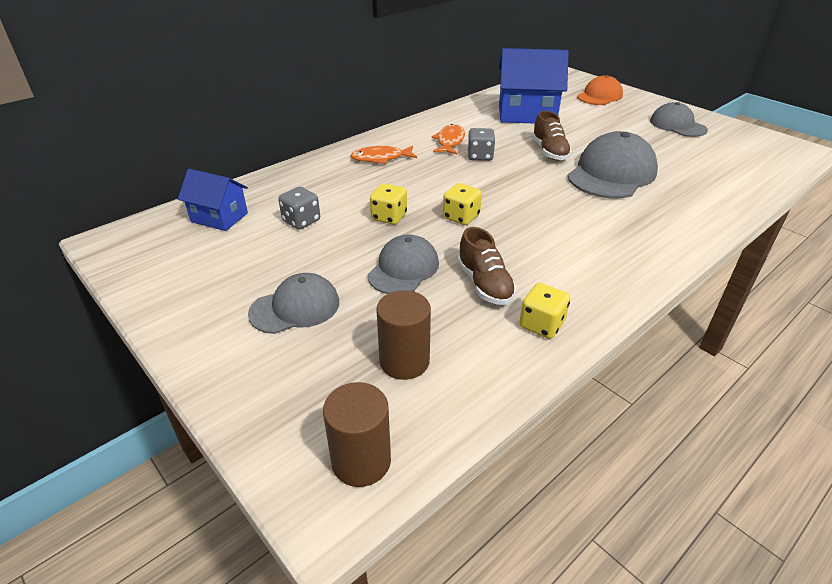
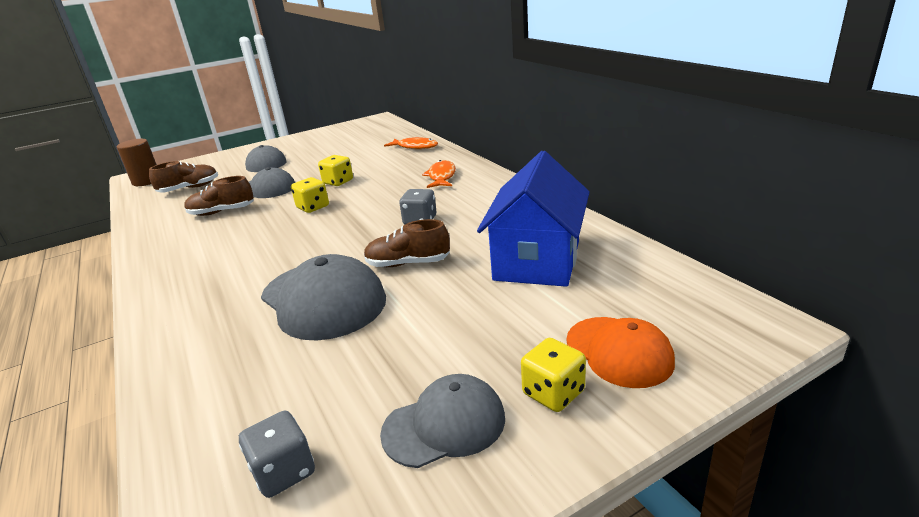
camera: 105 degrees right, 10 degrees down
blue house [178,169,248,231] -> none
grey dice [278,187,320,230] -> grey dice moved to [239,411,315,498]
brown cylinder [376,290,431,380] -> brown shoe [149,161,218,193]
orange fish [432,124,465,154] -> orange fish moved to [384,137,438,149]
yellow dice [519,283,570,339] -> yellow dice moved to [521,338,586,412]

